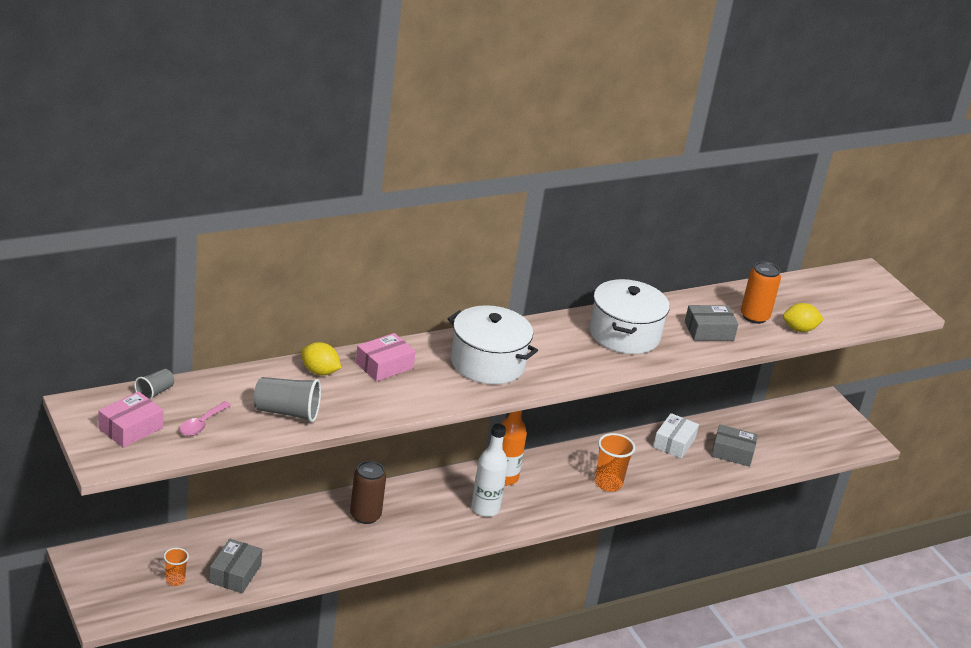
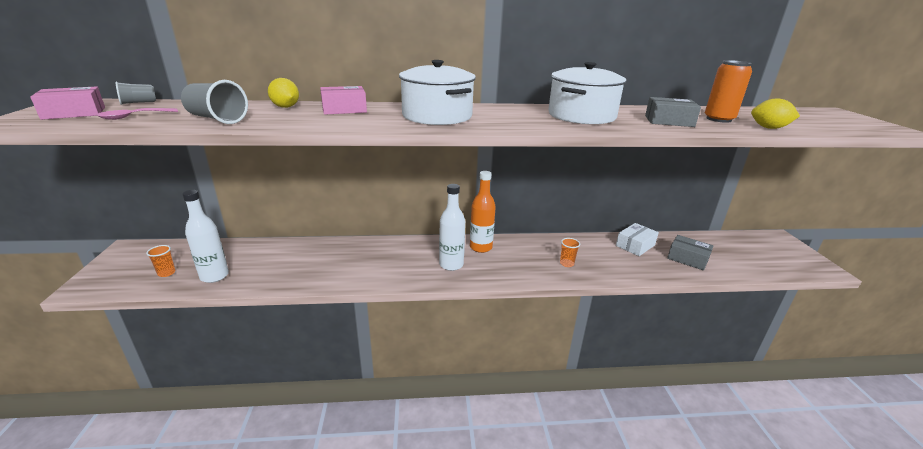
camera: 25 degrees right, 5 degrees down
grey box [209,539,262,593] -> white bottle [183,190,229,283]
brown can [350,461,386,524] -> none
orange cup [595,433,635,492] -> orange cup [560,238,580,267], size x0.59

